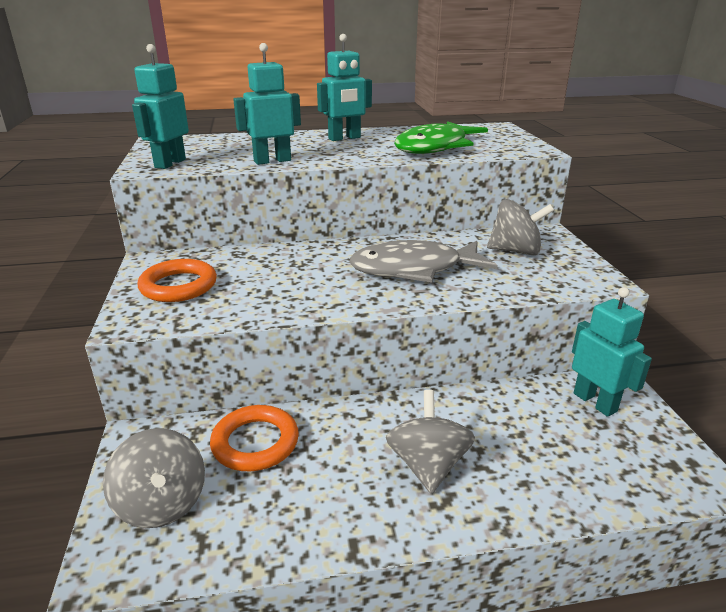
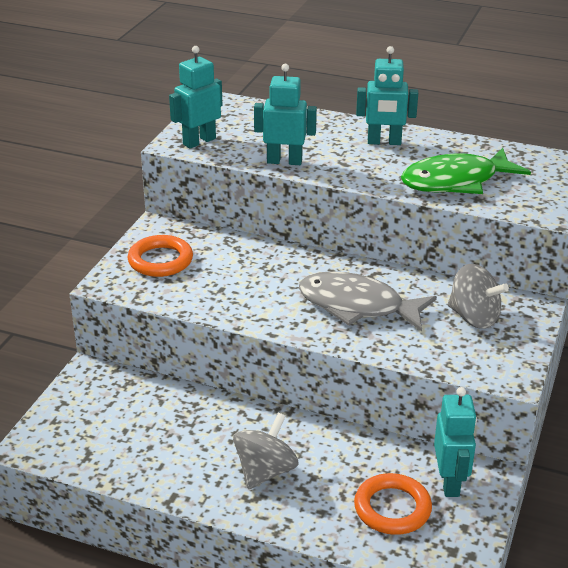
camera: 30 degrees right, 5 degrees up
grey spinning top [103,428,205,528] -> none
orange ring [210,405,299,471] -> orange ring moved to [354,473,432,535]

